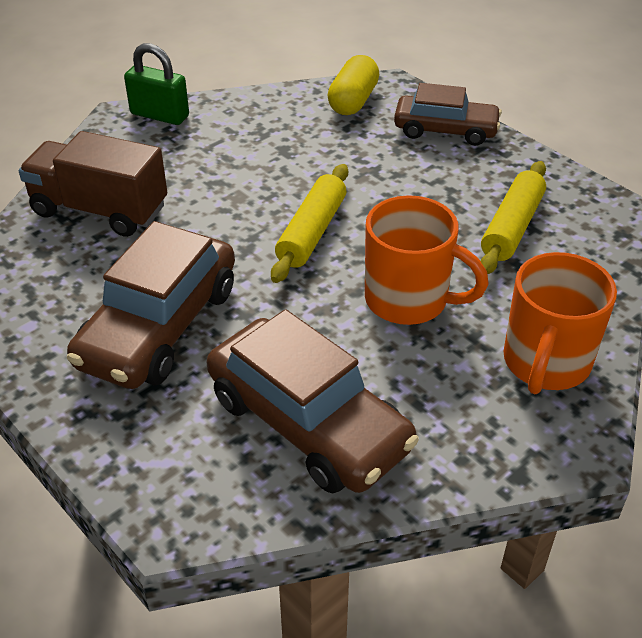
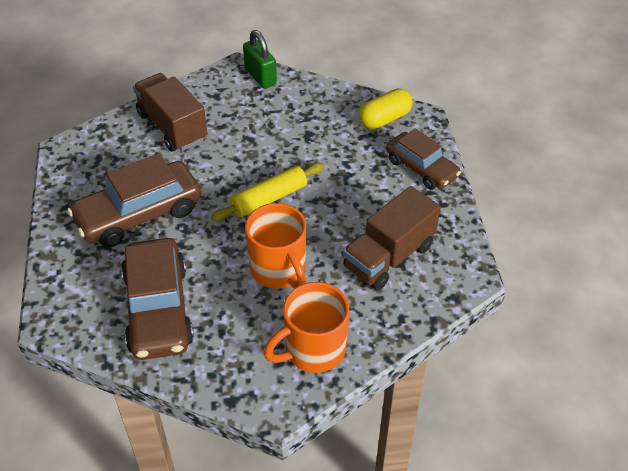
camera: 35 degrees right, 5 degrees up
yellow rolling pin [480,161,546,274] -> brown truck [343,186,441,291]

